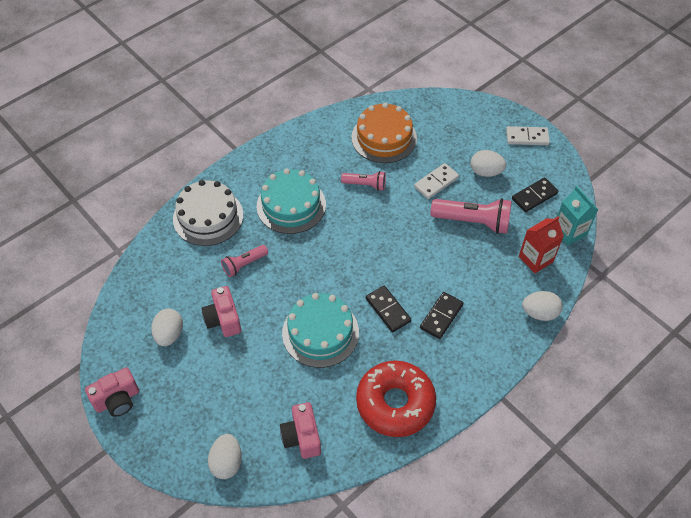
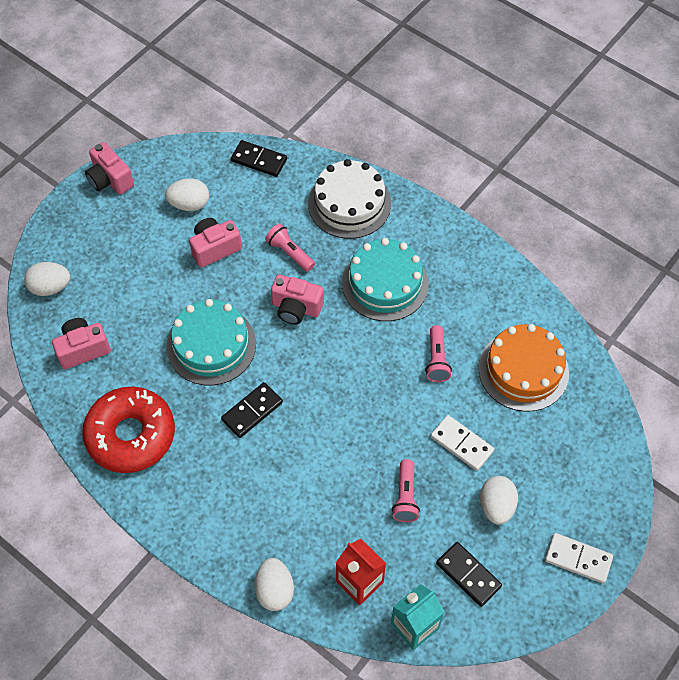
camera: 80 degrees right, 5 degrees up
black domino [420,292,463,339] -> black domino moved to [231,140,287,177]
pink flashlight [431,198,512,234] -> pink flashlight [392,459,420,522], size x0.58
white domino [506,126,550,145] -> white domino turned 60 degrees counterclockwise [545,533,613,584]
none -> pink camera [271,275,324,325]

